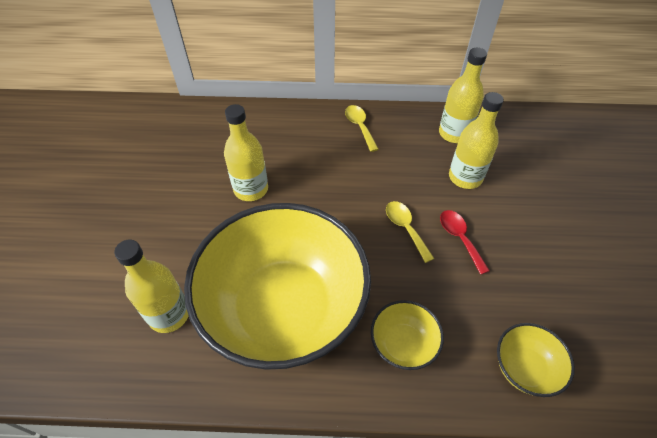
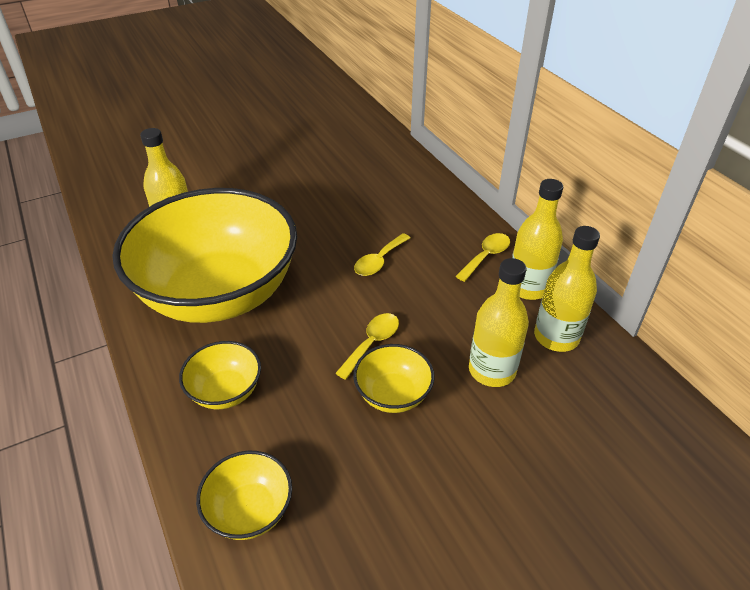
camera: 60 degrees right, 10 degrees down
yellow bottle [224,104,268,201] -> yellow bottle moved to [512,179,563,300]
red spoon [440,210,490,275] -> yellow bowl [353,344,435,413]
none -> yellow spoon [354,233,411,276]

